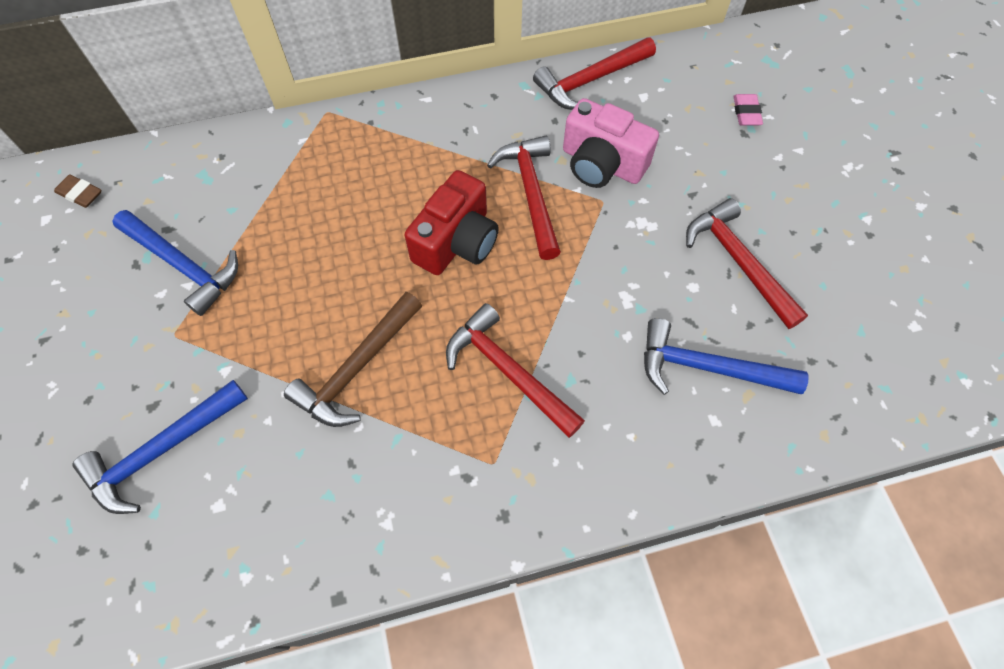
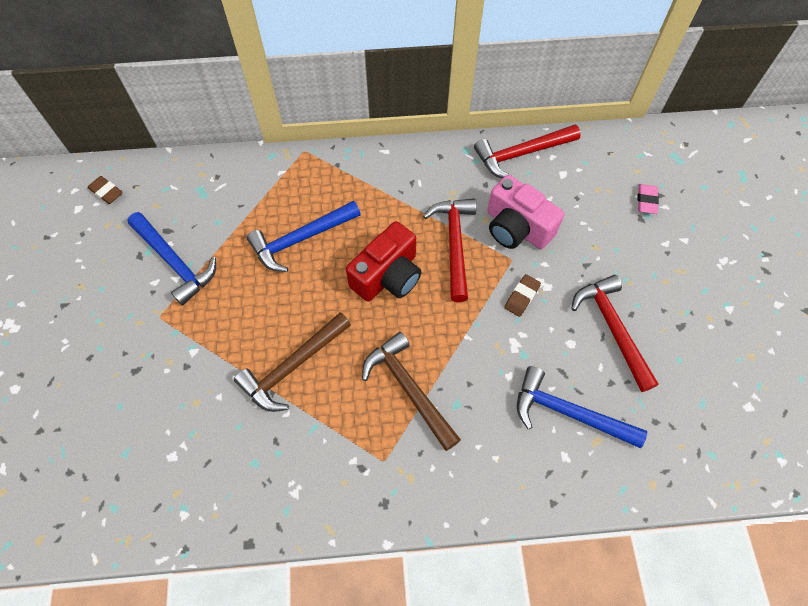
camera: 10 degrees right, 0 degrees up
blue hammer [72,380,248,514] -> blue hammer moved to [247,201,361,272]
red hammer [446,303,585,438] -> brown hammer [362,332,461,451]
none -> brown eraser [504,274,541,317]

